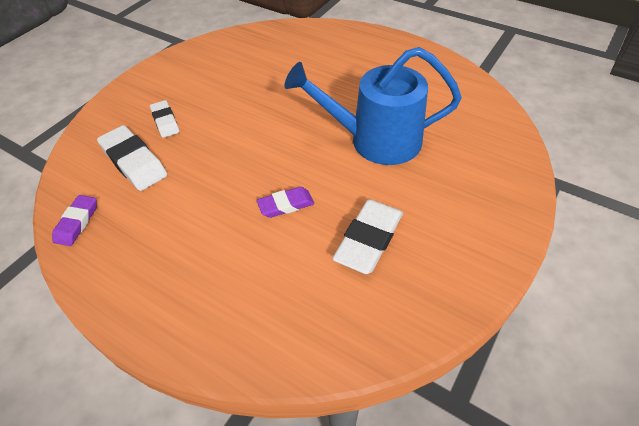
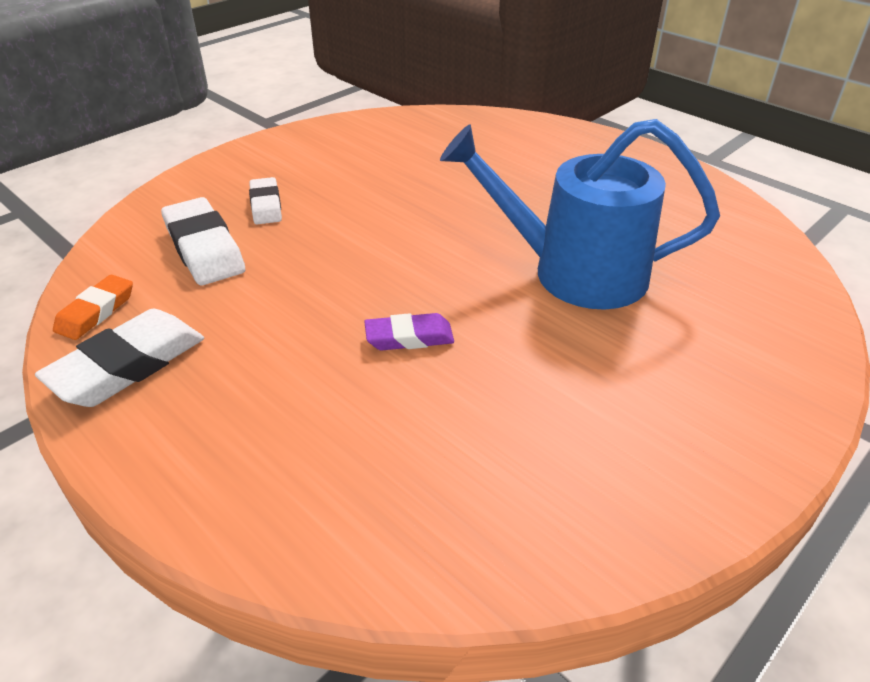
camera: 10 degrees right, 10 degrees down
purple eraser [52,195,96,246] -> orange eraser [53,275,133,340]
white eraser [332,199,403,274] -> white eraser moved to [35,309,204,407]

